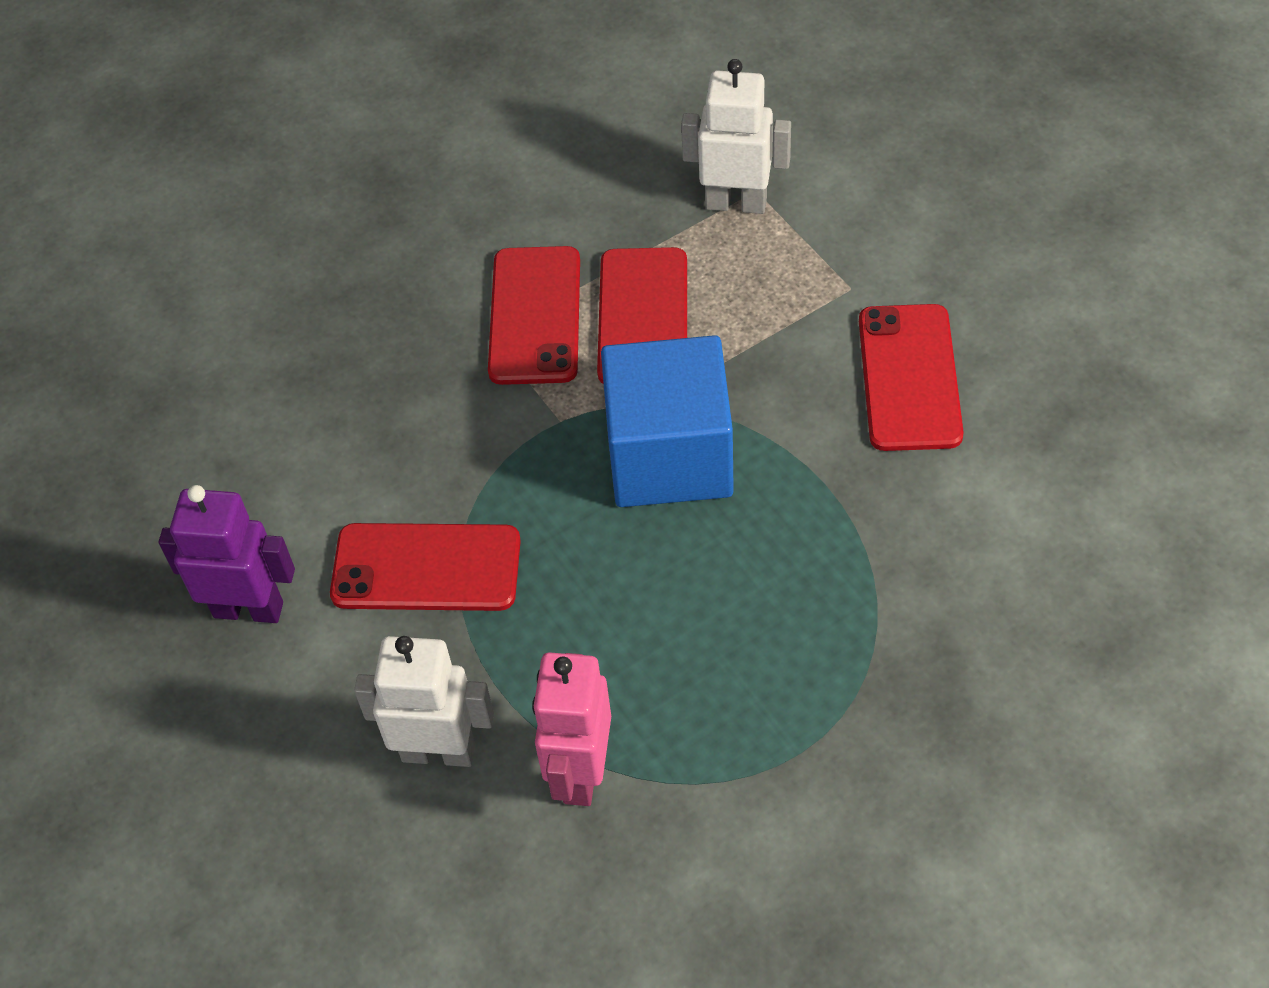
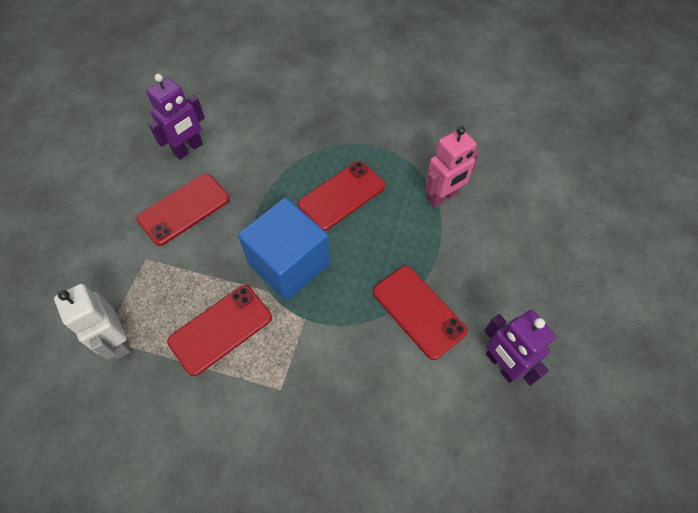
camera: 135 degrees left, 5 degrees up
white robot [354,636,494,767] -> none
red phone [488,246,580,385] -> red phone moved to [298,161,385,231]
none -> purple robot [146,74,205,160]

